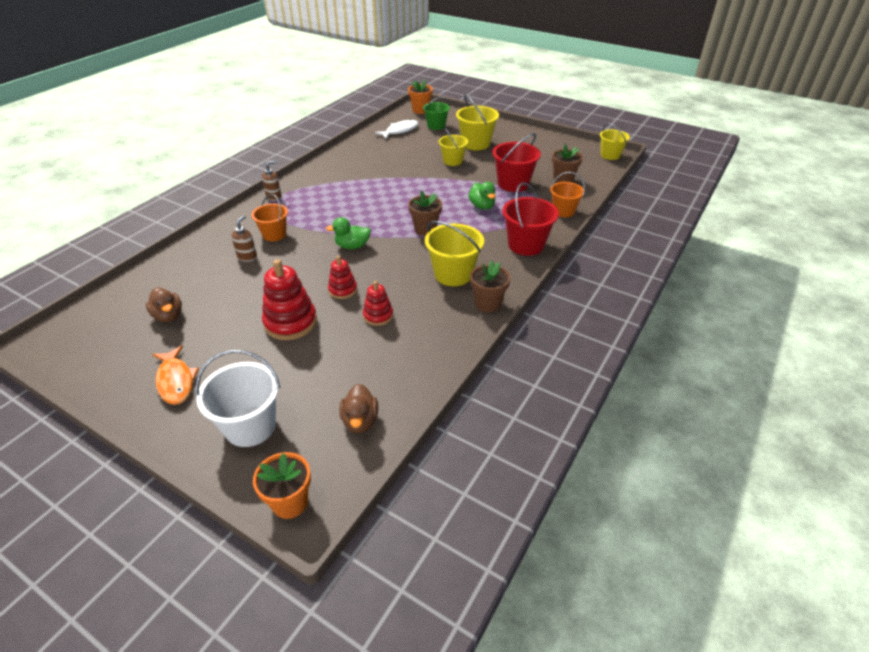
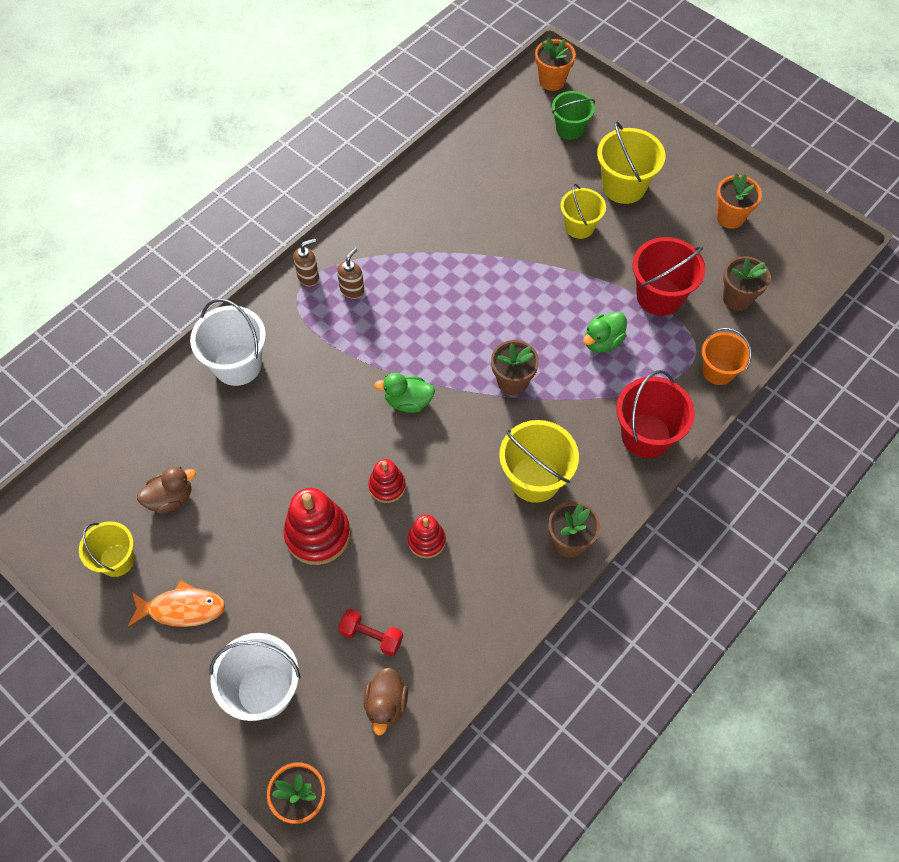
camera: 10 degrees right, 20 degrees up
brown duck [146,287,182,322] -> brown duck turned 90 degrees counterclockwise [137,467,196,514]
orange fish [152,345,199,405] -> orange fish turned 75 degrees counterclockwise [128,580,225,627]
brown soap dispenser [231,215,257,262] -> brown soap dispenser moved to [337,248,365,299]
orange bucket [252,194,288,241] -> none
white fish [375,119,418,139] -> none
green duck [468,182,496,209] -> green duck turned 60 degrees clockwise [583,312,627,353]
yellow bucket [600,123,630,160] -> yellow bucket moved to [79,521,135,577]
none -> white bucket [190,298,266,386]
none -> red dumbbell [338,609,403,656]
none -> orange flower pot [716,173,762,229]

